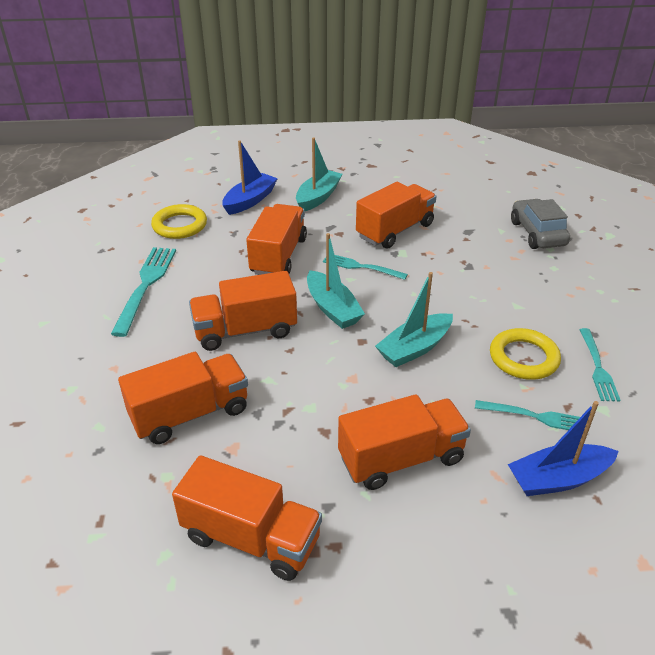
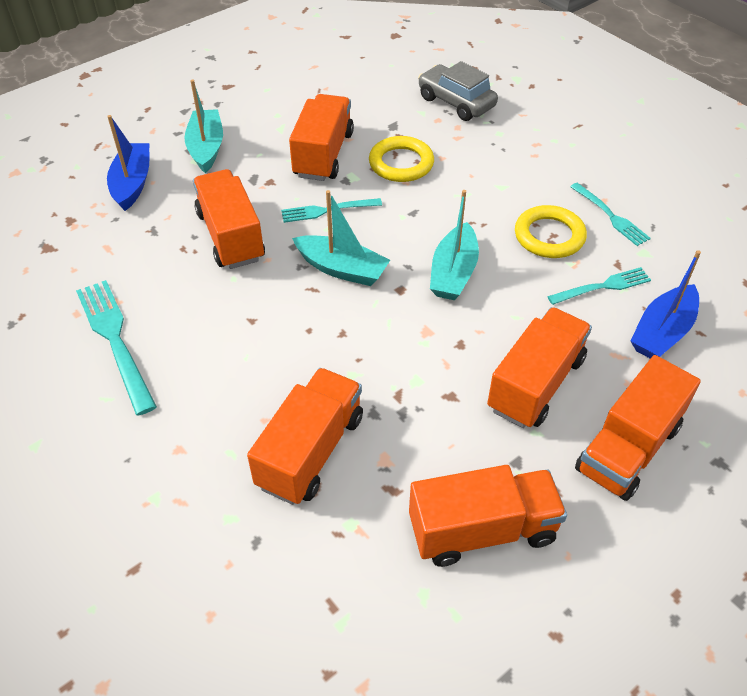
camera: 35 degrees left, 10 degrees up
yellow ring [151,204,207,239] -> yellow ring moved to [369,136,434,182]
orange truck [189,271,297,351] -> orange truck moved to [575,355,701,501]

